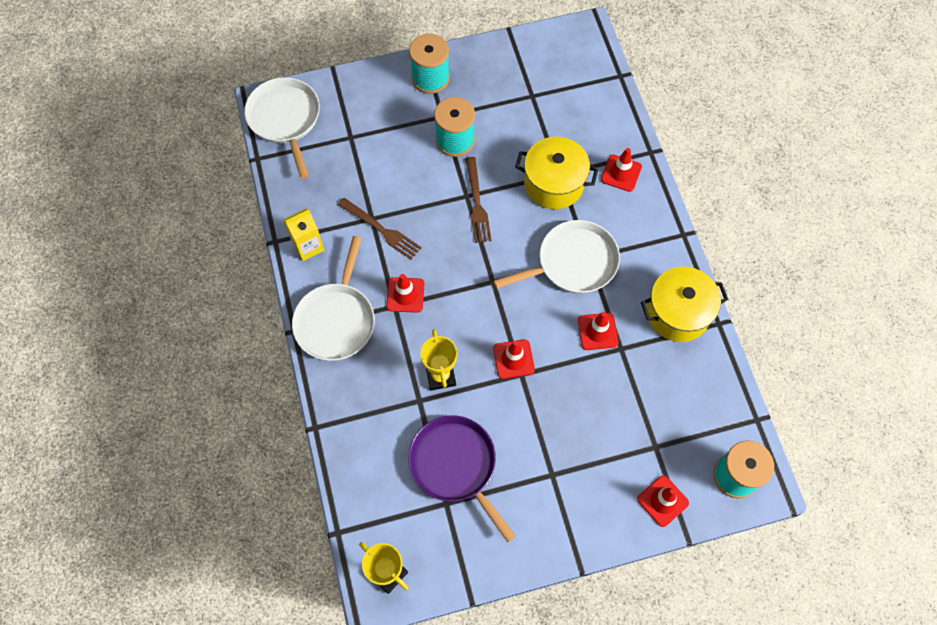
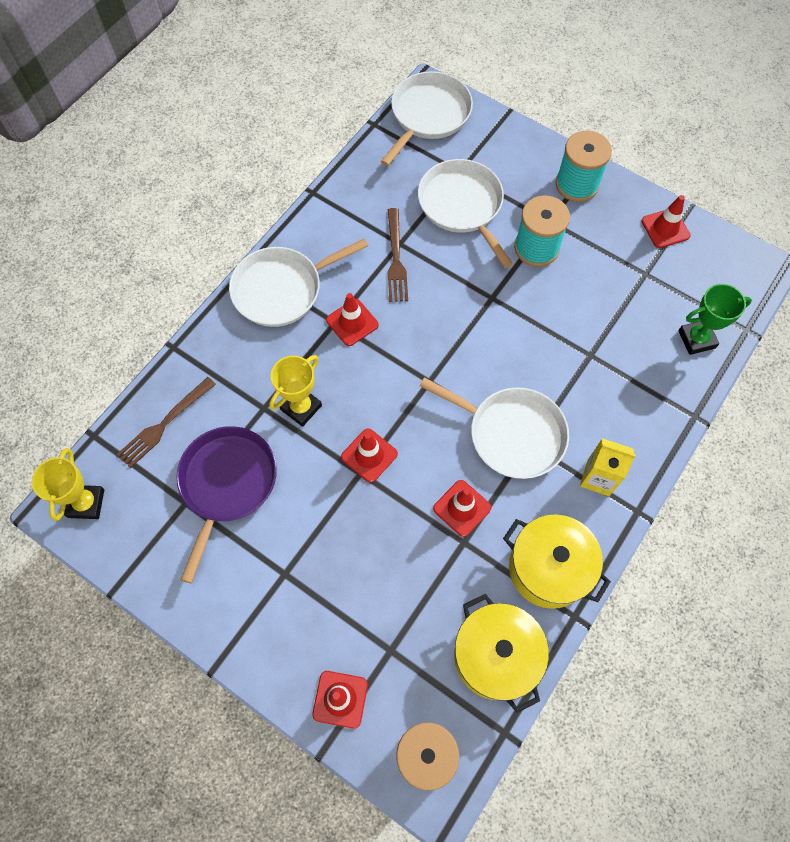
camera: 50 degrees right, 0 degrees up
yellow carton [284,209,324,261] -> yellow carton moved to [580,438,636,496]
brown fork [466,157,492,243] -> brown fork moved to [116,377,216,468]
yellow pot [515,137,598,209] -> yellow pot moved to [454,594,549,713]
red traffic cone [601,148,642,192] -> red traffic cone moved to [641,195,690,248]
none -> white pan [418,159,513,268]
none -> green trophy [678,284,752,355]

